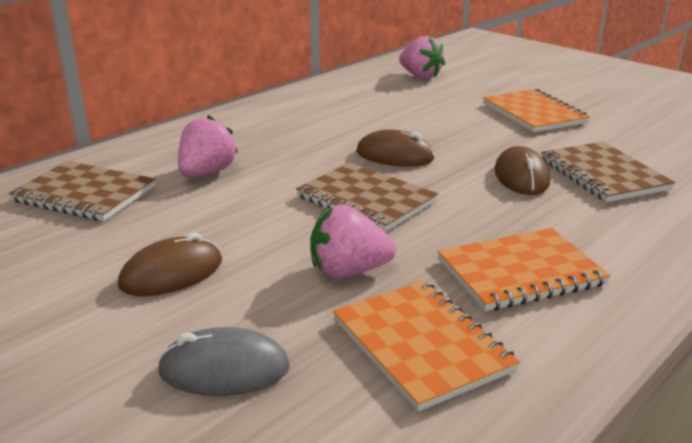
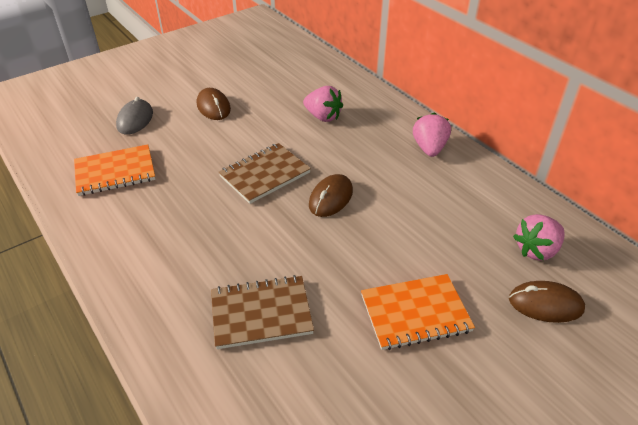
camera: 100 degrees right, 15 degrees up
brown notebook [9,161,156,221] -> none
pink strawberry [311,205,396,278] -> pink strawberry moved to [413,112,451,157]
orange notebook [438,228,611,311] -> none
brown mouse [495,146,550,195] -> brown mouse moved to [509,281,585,323]

